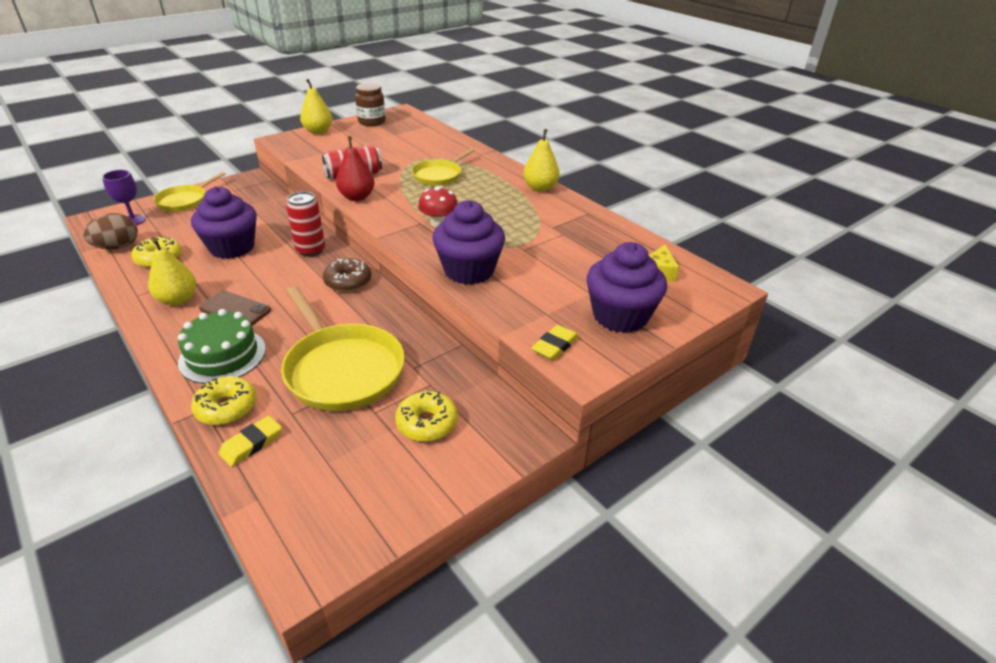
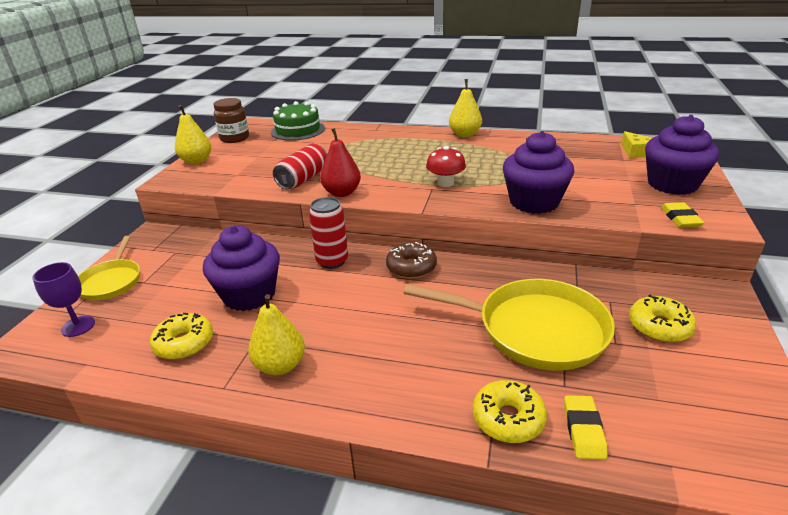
camera: 35 degrees left, 5 degrees down
brown egg [83,213,138,249] -> none
green cake [178,309,266,384] -> green cake moved to [271,101,325,141]
brown phone [199,290,271,326] -> none
yellow pan [412,148,475,186] -> none

